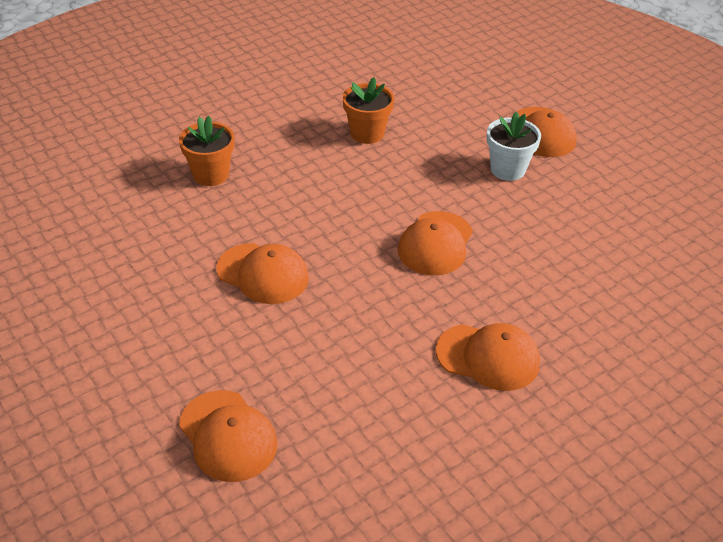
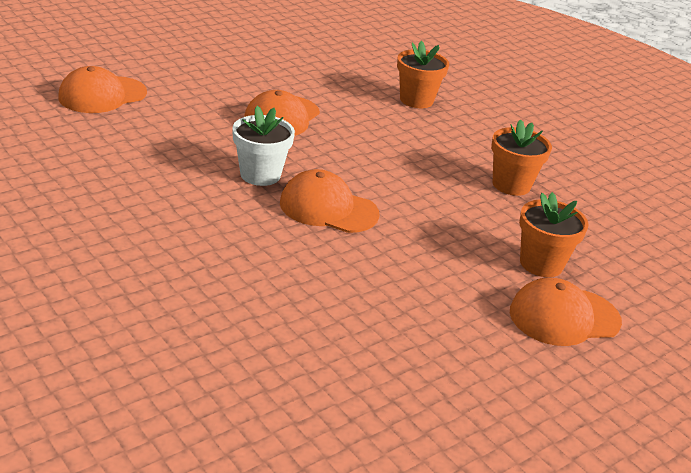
camera: 85 degrees right, 10 degrees down
orange cap [436,323,540,391] -> none
white flower pot [487,112,541,181] -> white flower pot moved to [232,106,295,186]
none -> orange flower pot [519,192,589,277]

